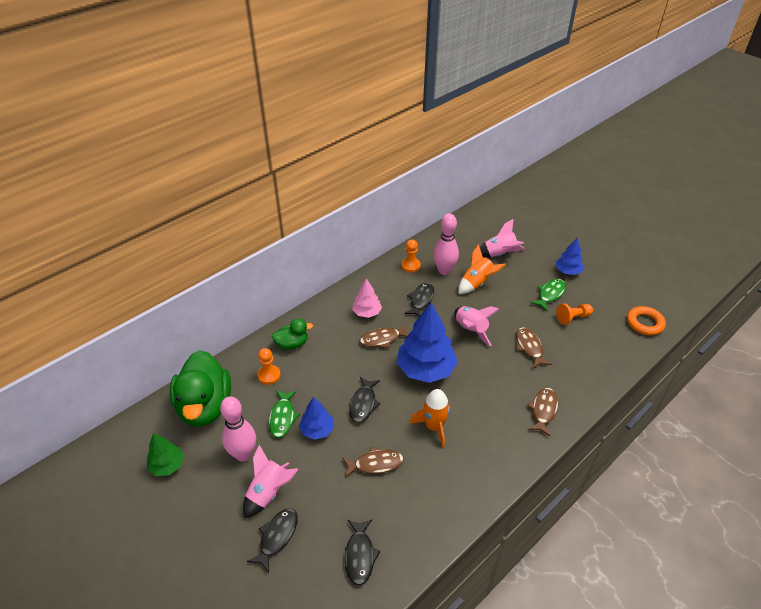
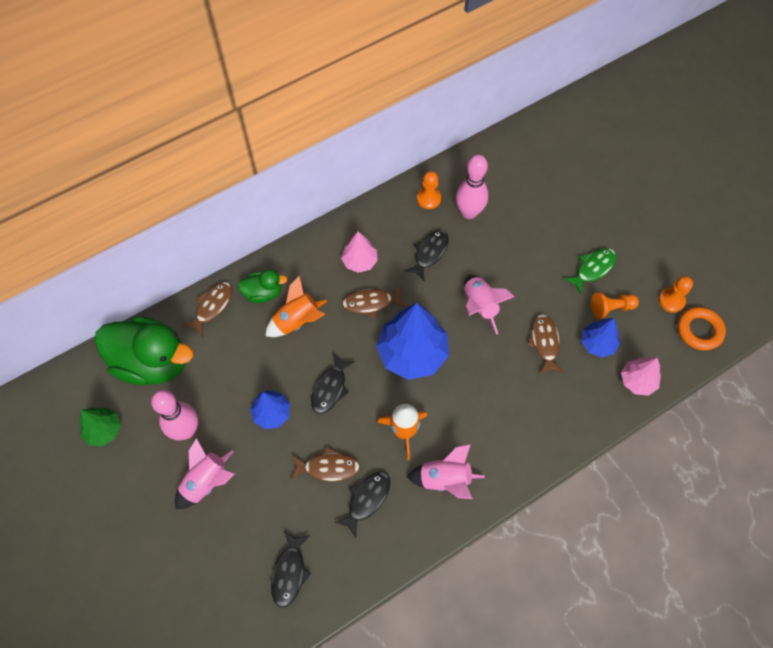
camera: 10 degrees right, 20 degrees up
green duck [170,350,231,427] -> green duck turned 75 degrees counterclockwise [95,316,193,385]
black fish [247,508,298,573] -> black fish moved to [335,471,390,538]
orange pawn [257,348,281,385] -> orange pawn moved to [659,276,693,313]
green fish [269,390,300,438] -> none
orange rocket [459,244,506,294] -> orange rocket moved to [265,275,327,337]
pink rocket [480,219,525,257] -> pink rocket moved to [407,444,485,499]
brown fish [527,388,558,436] -> brown fish moved to [183,282,232,336]
blue tree [556,238,584,275] -> blue tree moved to [581,318,620,358]
none -> pink tree [621,357,661,396]

